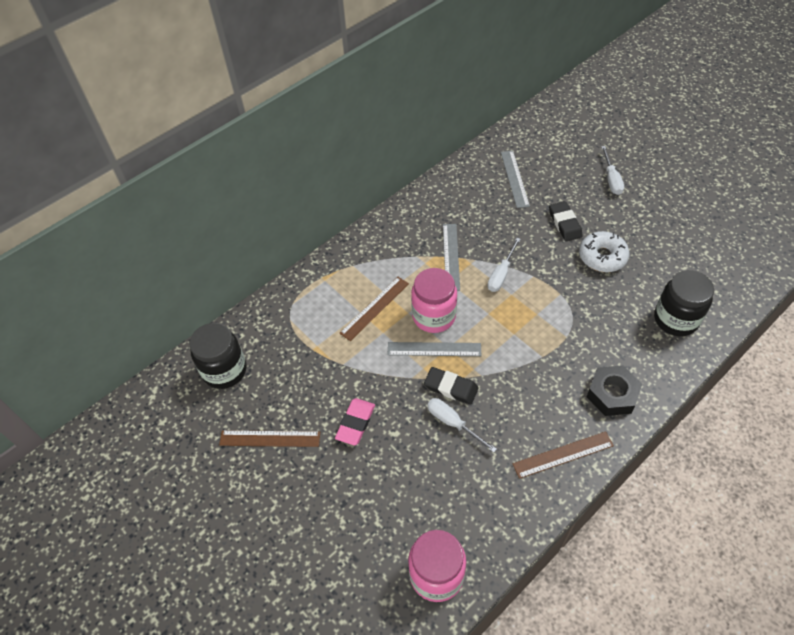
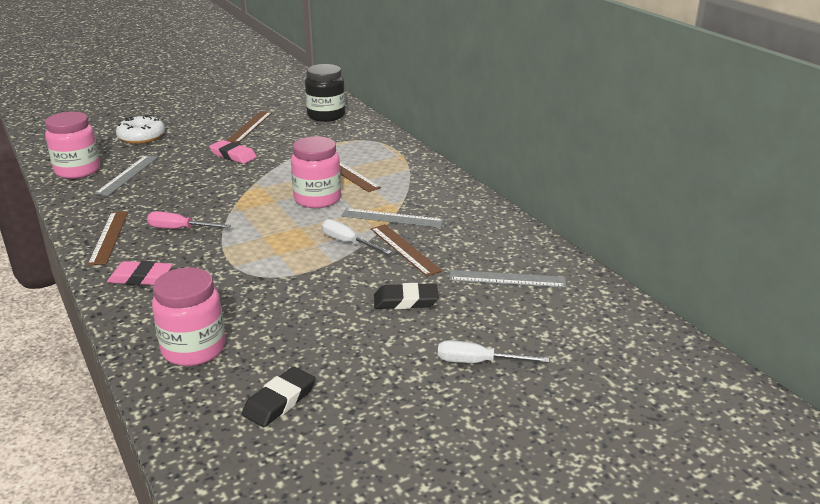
camera: 100 degrees right, 25 degrees down
grey ruler [387,342,481,356] -> grey ruler moved to [95,155,158,196]
black eraser [424,367,479,405] -> black eraser moved to [242,367,315,427]
white screwdriver [427,398,497,453] -> none
white donut [579,231,630,272] -> white donut moved to [116,115,165,144]
black nut [587,365,642,416] -> pink eraser [107,261,173,285]
black jar [654,270,714,336] -> pink jar [152,267,225,366]
none -> pink screwdriver [147,211,231,229]
none -> brown ruler [371,224,442,276]

